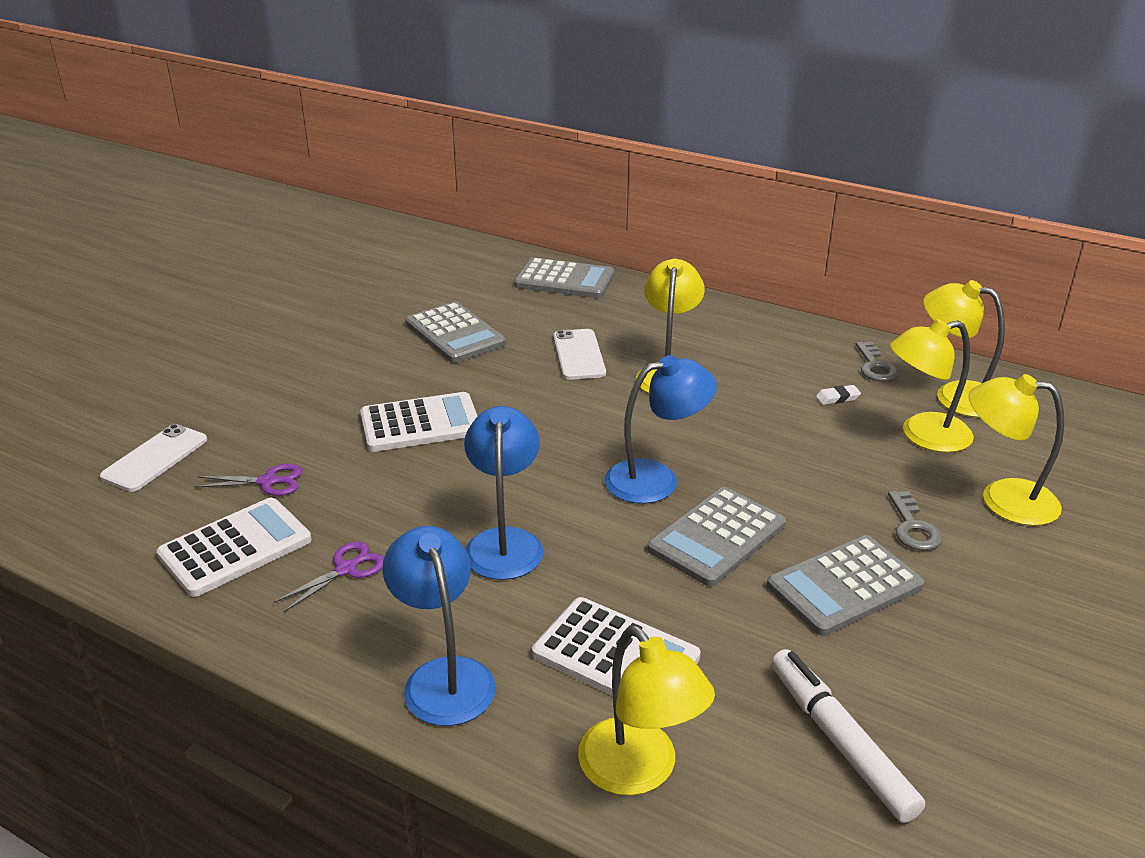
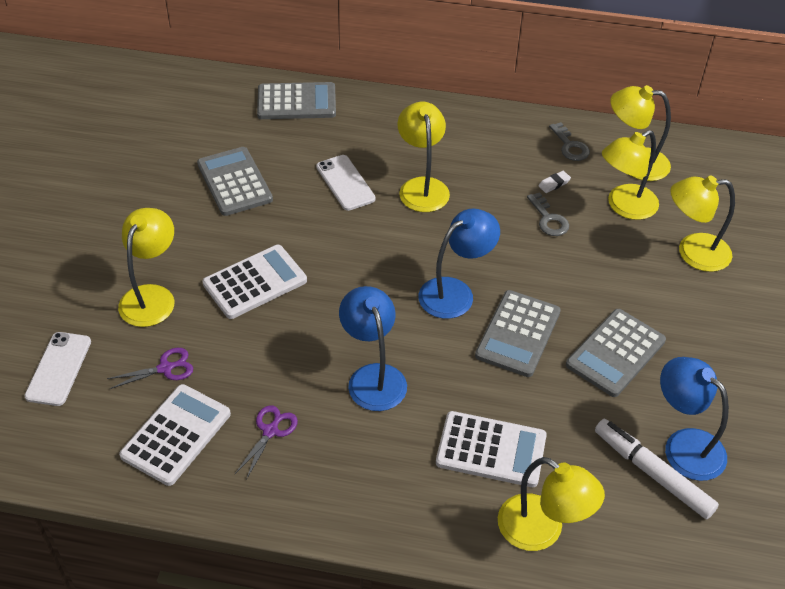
camera: 20 degrees left, 15 degrees up
blue lamp [382,526,496,726] -> blue lamp moved to [660,357,729,481]
grey calculator [405,302,506,363] -> grey calculator turned 150 degrees counterclockwise [197,147,273,216]
grey key [888,491,942,550] -> grey key moved to [527,192,569,236]
none -> yellow lamp [118,208,174,327]

